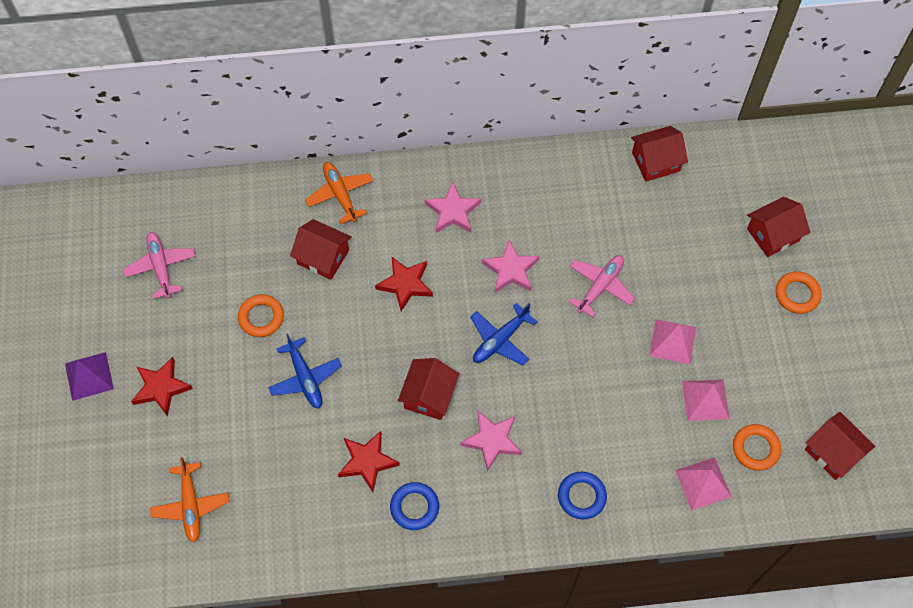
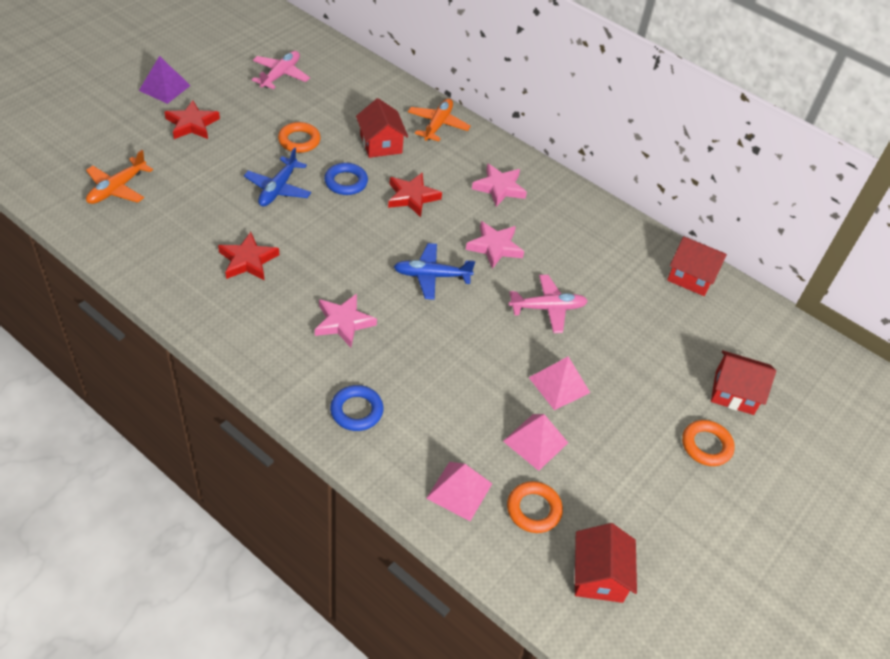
camera: 40 degrees right, 15 degrees down
blue ring [390,482,439,530] -> blue ring moved to [324,163,368,195]
red house [398,358,459,420] -> none

